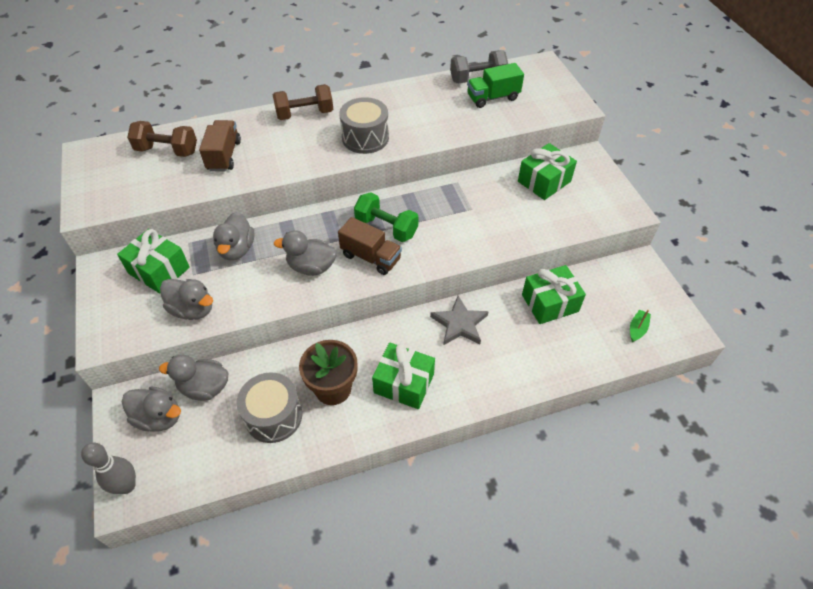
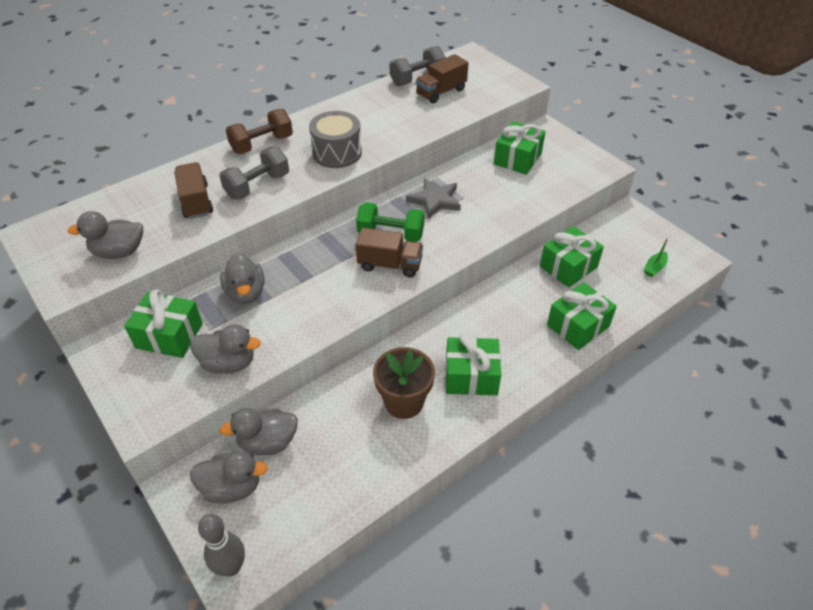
camera: 20 degrees left, 5 degrees down
brown dumbbell [127,121,197,157] -> none
grey drum [237,372,302,443] -> none
grey duck [274,230,337,276] -> grey duck moved to [67,211,143,259]
grey star [430,296,489,345] -> grey star moved to [406,178,461,219]
green truck [467,63,524,108] -> brown truck [416,54,468,104]
green boat [630,309,651,342] -> green boat turned 150 degrees counterclockwise [644,238,668,277]
none -> grey dumbbell [219,146,289,199]
none -> green gift [547,282,617,350]

